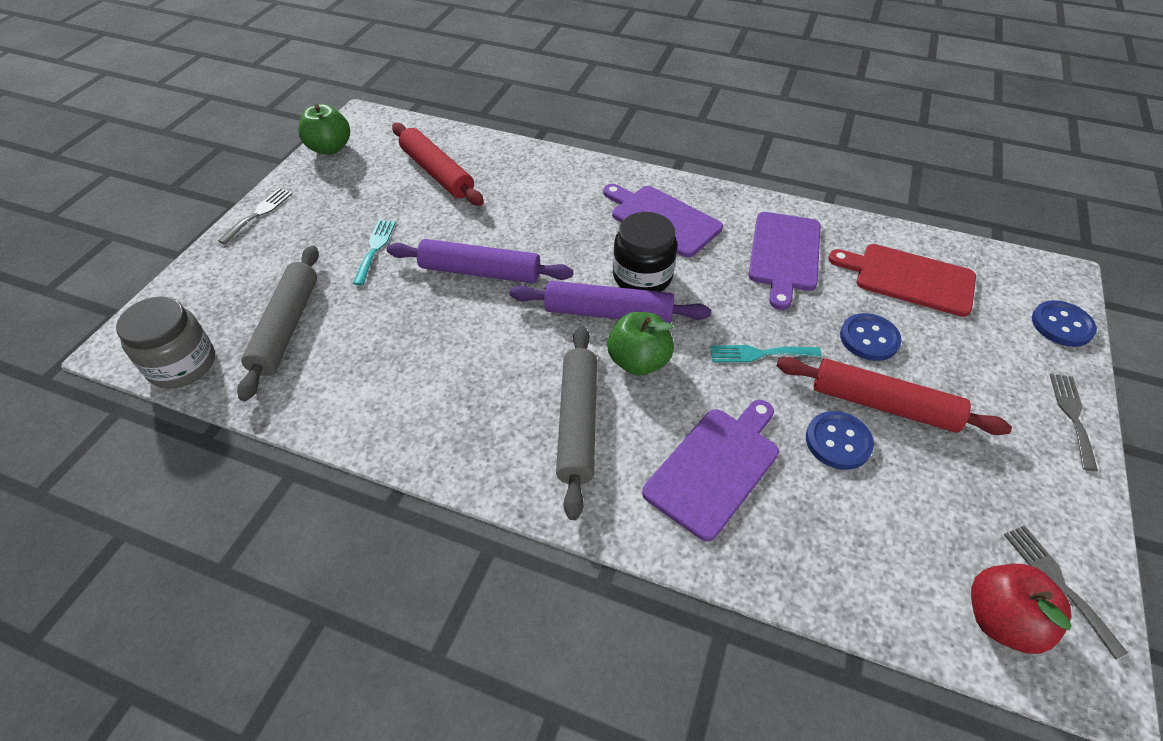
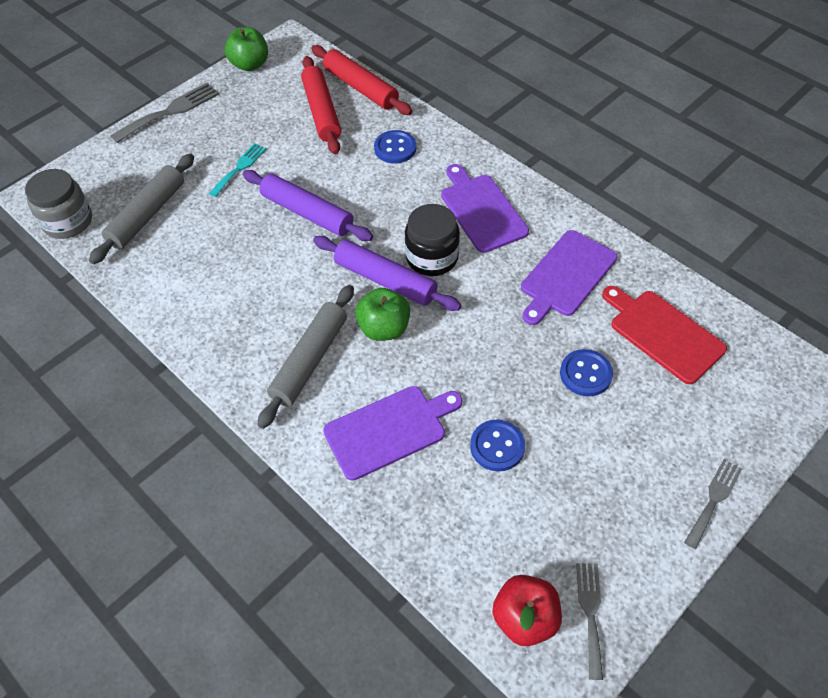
camera: 25 degrees right, 5 degrees up
grey fork [218,188,292,245] -> grey fork [110,83,219,143], size x1.52
turquoise fork [710,345,821,363] -> none
red rolling pin [776,357,1012,435] -> red rolling pin moved to [311,45,412,115]
blue button [1032,300,1097,347] -> blue button moved to [374,130,416,164]

